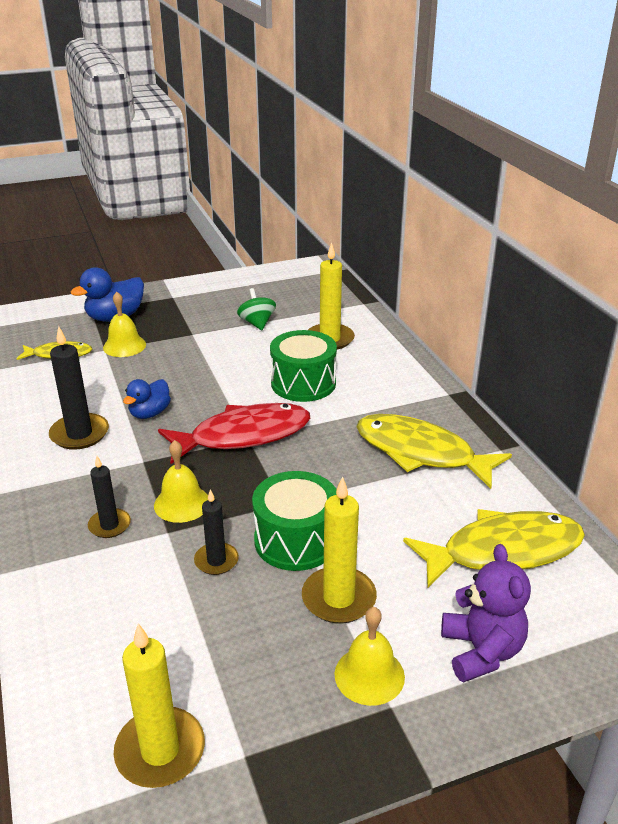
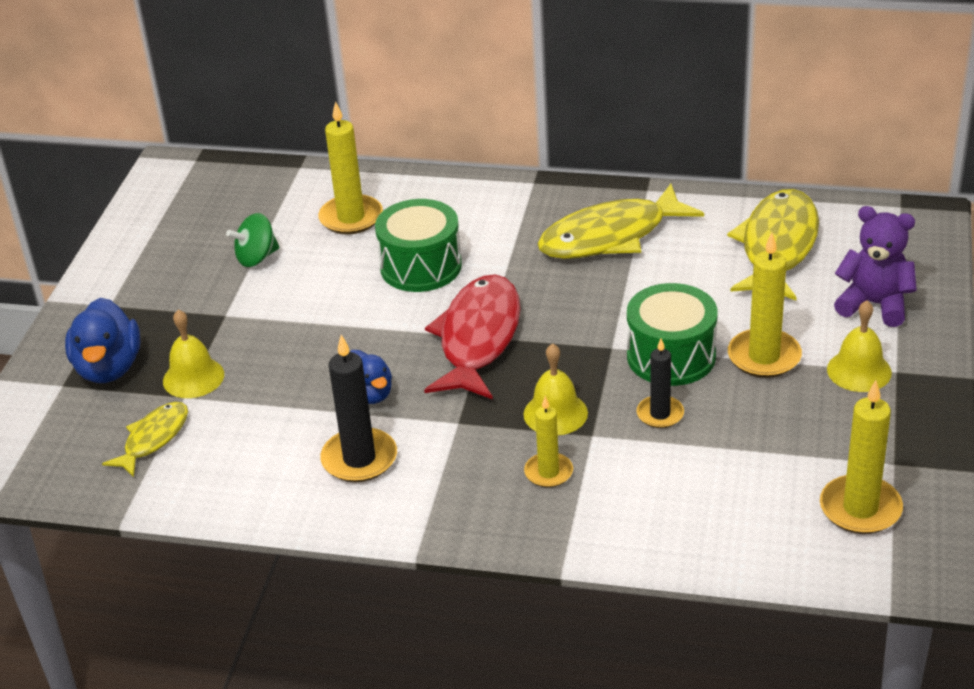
camera: 55 degrees left, 5 degrees up
black candle [88,456,131,538] -> yellow candle [524,396,573,488]
green spinning top [237,288,276,330] -> green spinning top turned 45 degrees counterclockwise [226,213,279,267]

